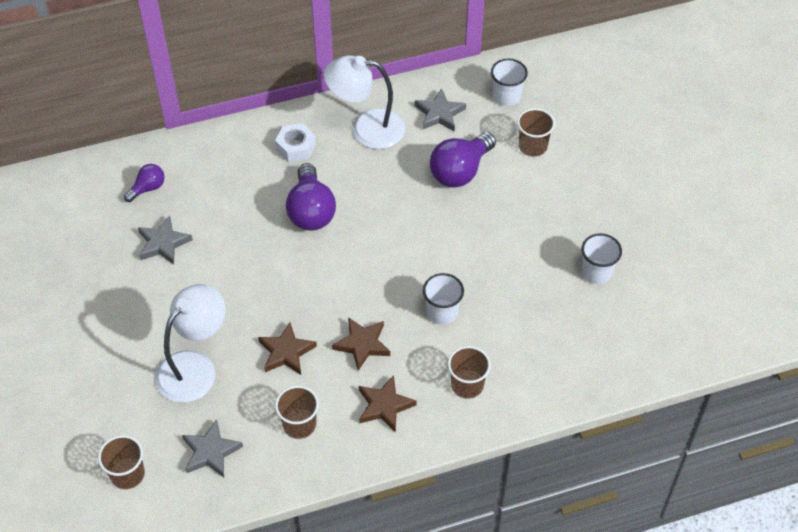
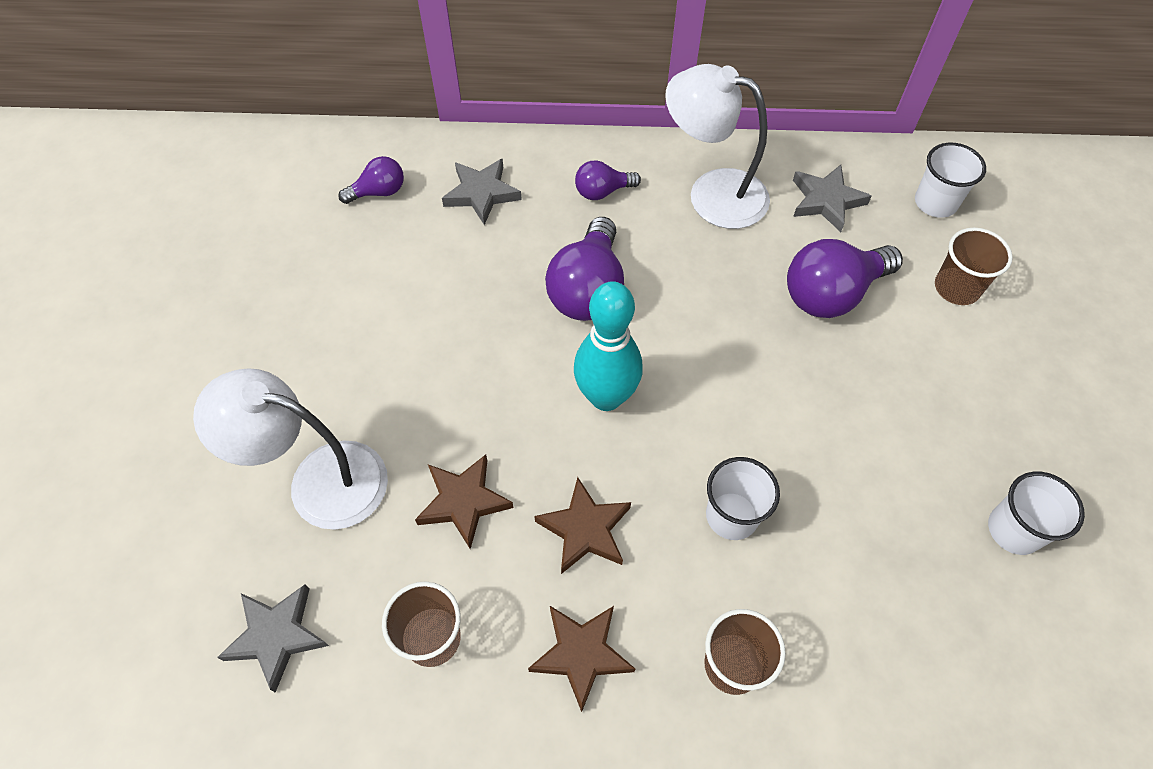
camera: 20 degrees right, 5 degrees up
brown cup [98,435,145,489] -> none
grey star [138,216,193,265] -> grey star moved to [442,158,522,225]
white lamp [155,284,225,403] -> white lamp turned 135 degrees counterclockwise [193,368,388,530]
white nut [275,123,316,162] -> purple light bulb [575,160,641,200]
none -> turquoise bowling pin [574,281,642,411]

